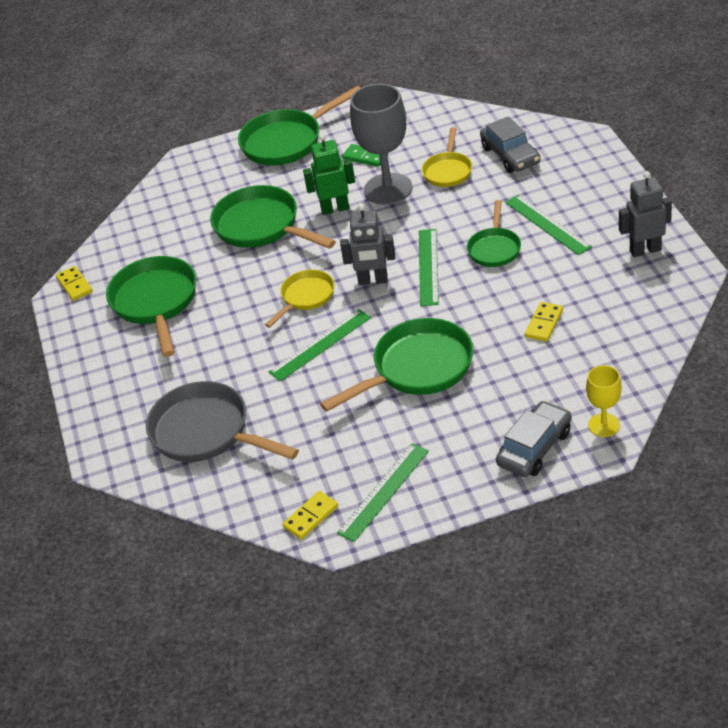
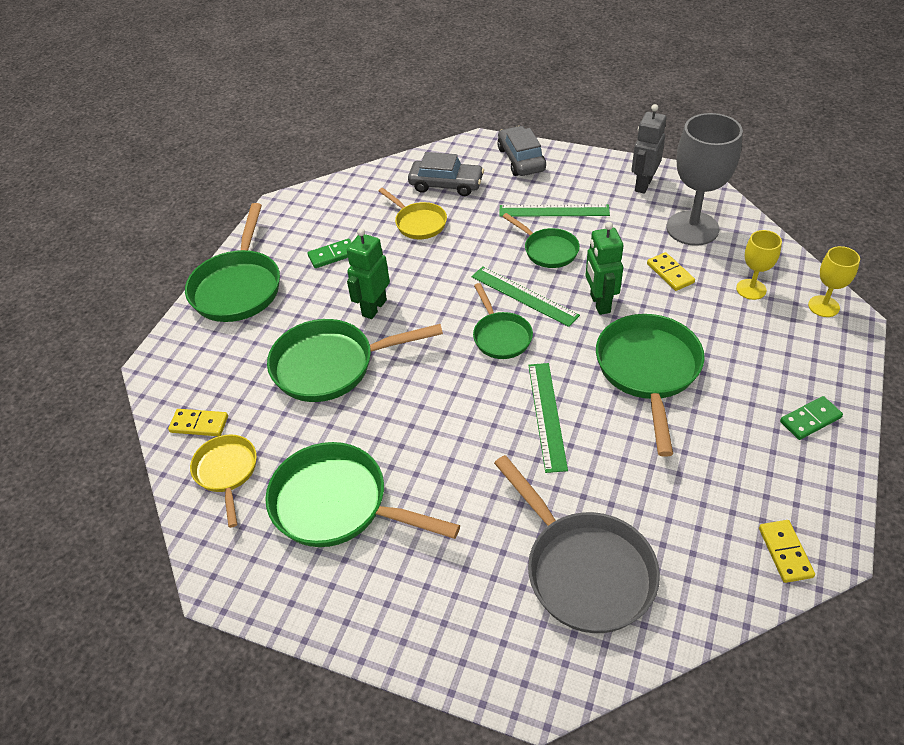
camera: 55 degrees left, 5 degrees up
yellow domino [56,266,93,301] -> yellow domino moved to [168,409,228,436]
grey pan [146,381,299,462] -> grey pan turned 105 degrees counterclockwise [494,455,660,633]
yellow pan [265,270,334,328] -> yellow pan moved to [190,434,257,528]
green ruler [337,443,429,542] -> none
grey robot [340,203,395,285] -> green pan [473,283,533,359]
grey goblet [350,84,413,205] -> grey goblet moved to [667,113,743,246]
grey car [496,401,572,477] -> grey car moved to [498,126,546,176]
none -> green robot [586,222,623,315]
none -> yellow goblet [736,230,782,300]
none -> green domino [780,396,843,440]

